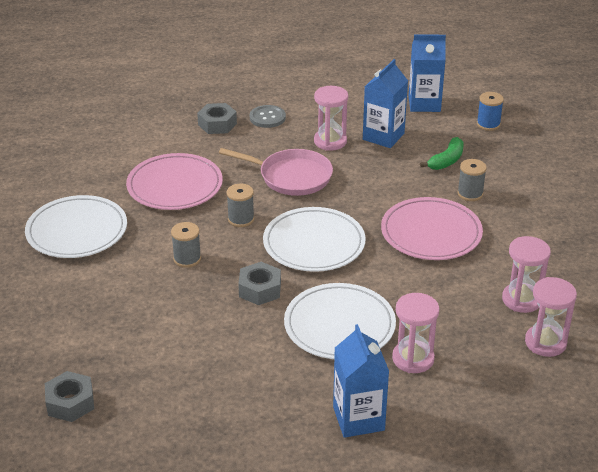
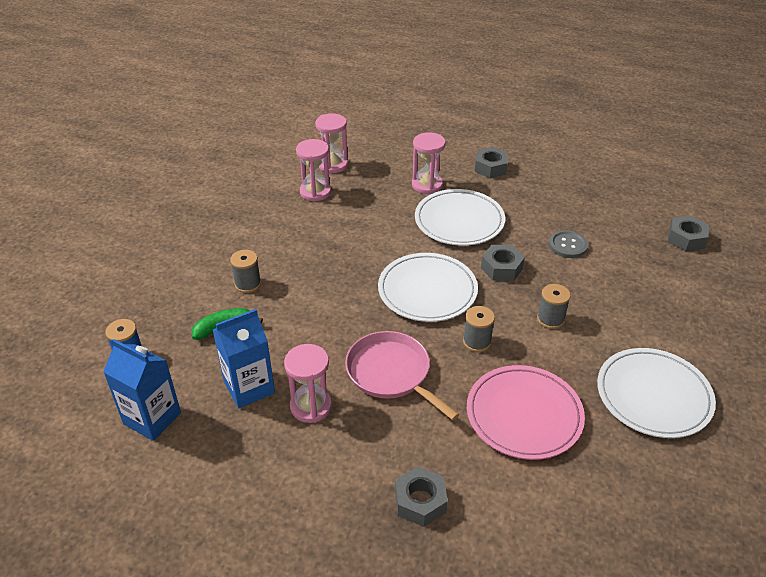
camera: 150 degrees left, 5 degrees up
grey button [250,105,286,128] -> grey button moved to [549,230,588,258]
blue carton [333,324,389,438] -> grey nut [475,147,508,178]
pink plate [381,197,483,260] -> none

